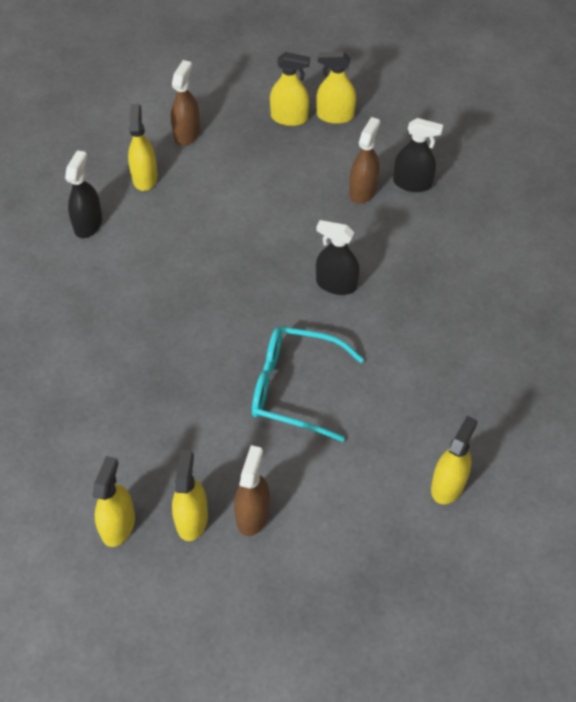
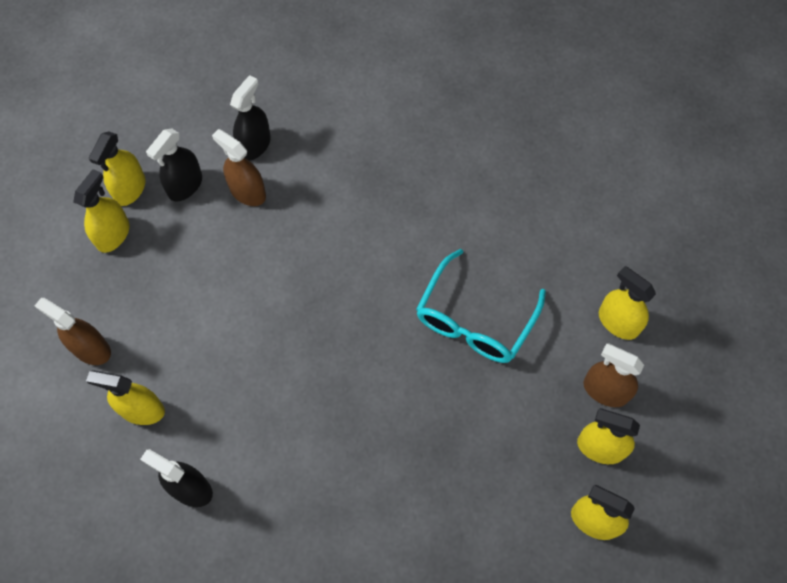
camera: 75 degrees left, 10 degrees up
black spray bottle [316,220,360,295] -> black spray bottle moved to [146,128,202,202]
yellow spray bottle [431,416,477,504] -> yellow spray bottle moved to [599,266,656,340]

